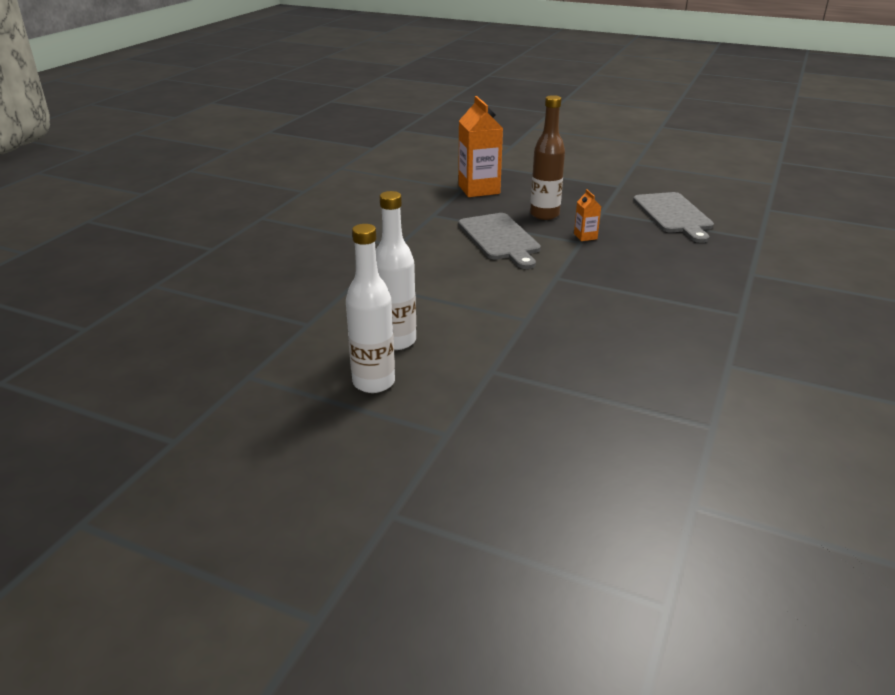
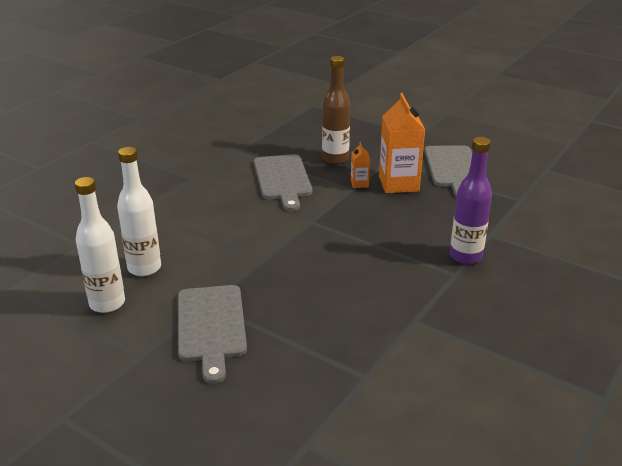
camera: 10 degrees right, 0 degrees up
orange carton [458,96,503,197] -> orange carton moved to [379,93,425,193]
none -> grey cutting board [178,285,247,384]
none -> purple bottle [450,137,492,264]

